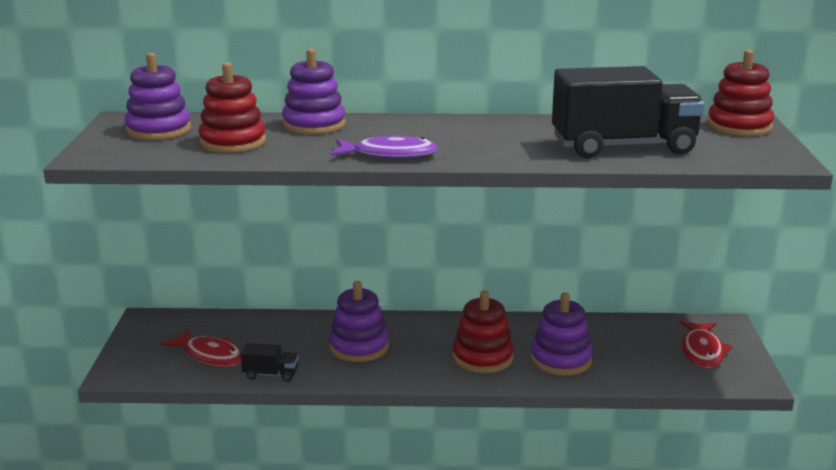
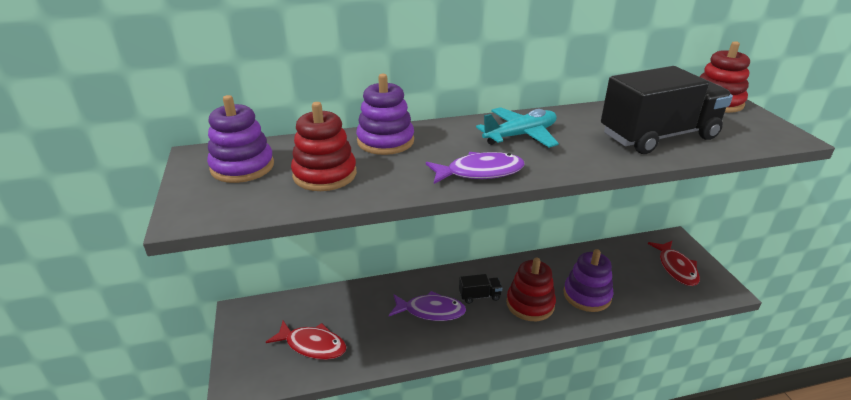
camera: 15 degrees left, 10 degrees up
black truck [241,343,299,382] -> black truck moved to [459,274,502,304]
purple stacking toy [329,281,389,362] -> purple fish [389,291,466,321]
none -> turquoise plane [476,107,559,148]

